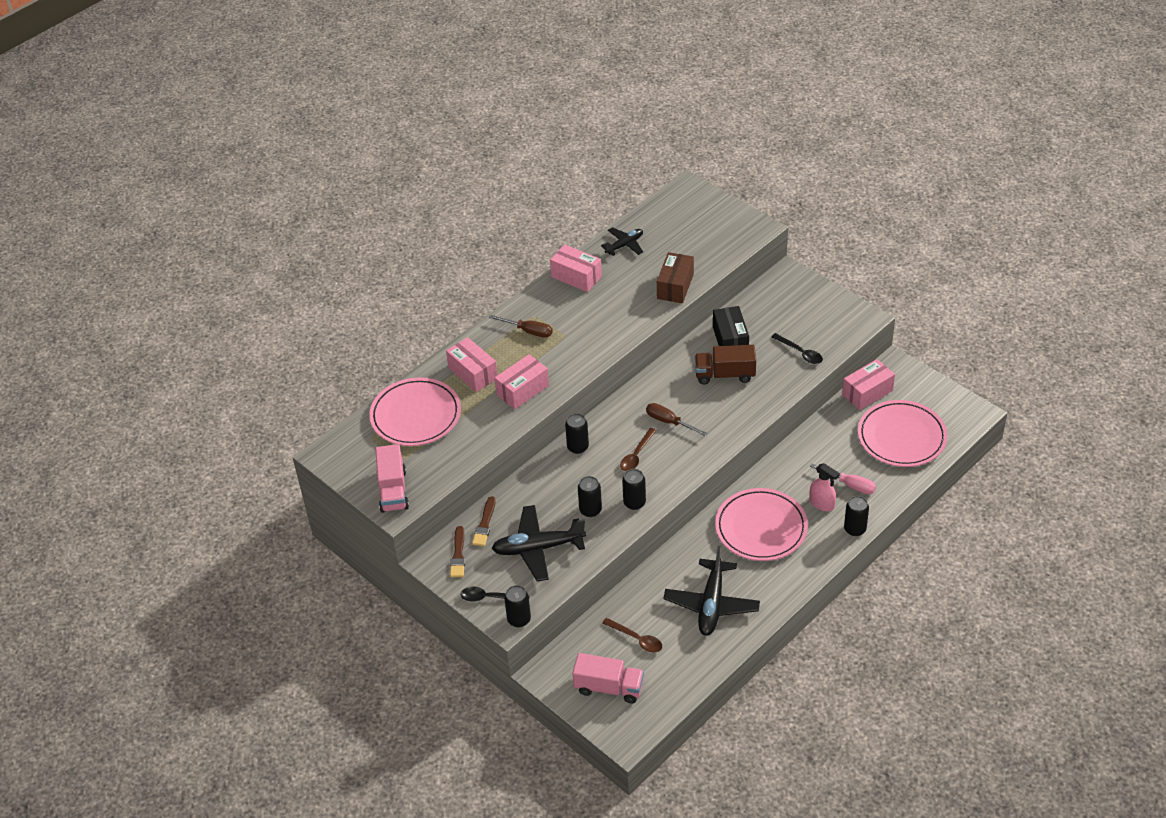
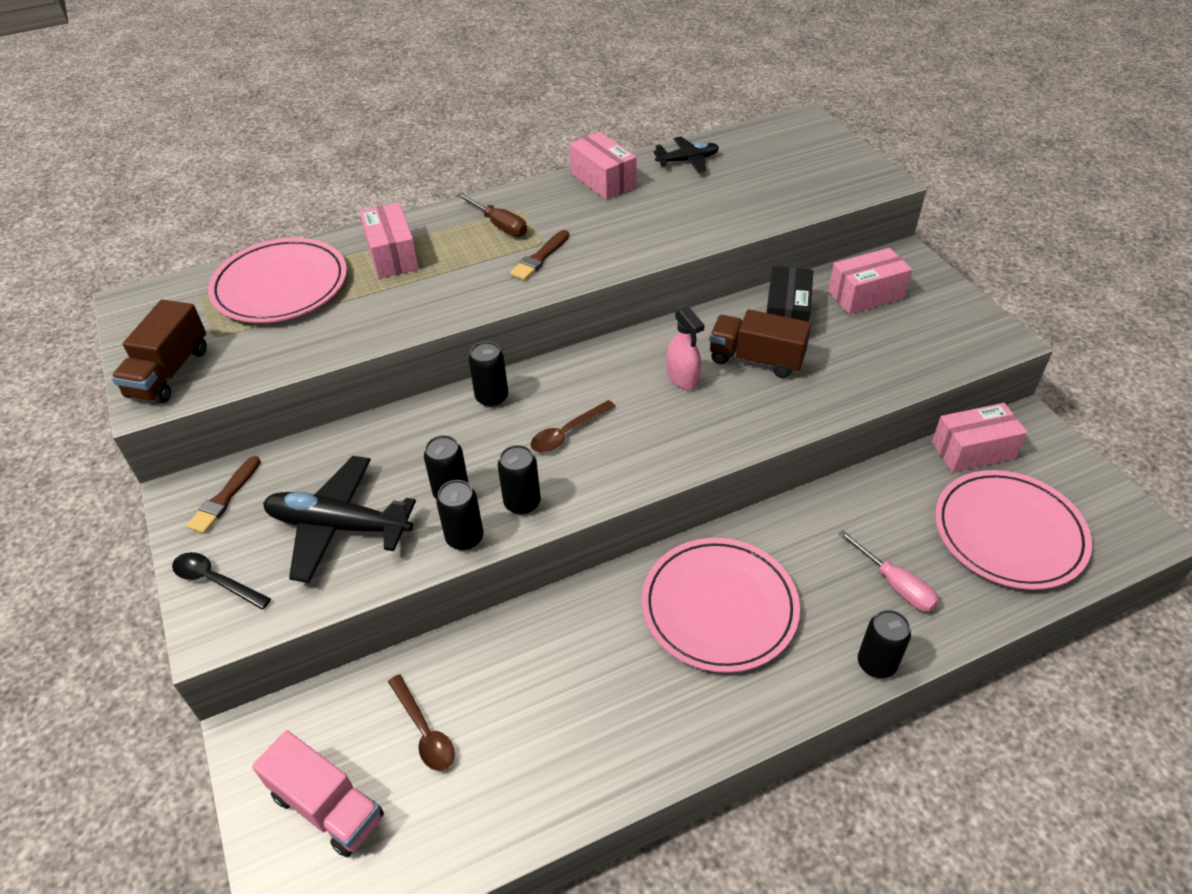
camera: 20 degrees right, 0 degrees up
pink truck [375,444,409,513] -> brown truck [111,300,207,404]
brown brush [472,496,496,546] -> brown brush moved to [510,230,569,281]
pink box [494,354,549,409] -> pink box moved to [828,248,912,314]
black can [504,585,531,627] -> black can moved to [436,480,483,551]
brown screwdriver [646,403,707,436] -> none
brown box [657,252,694,303] -> none
black plane [663,546,760,636] -> none
black spoon [771,333,823,364] -> none
pink spray bottle [809,463,840,511] -> pink spray bottle moved to [667,306,705,390]

